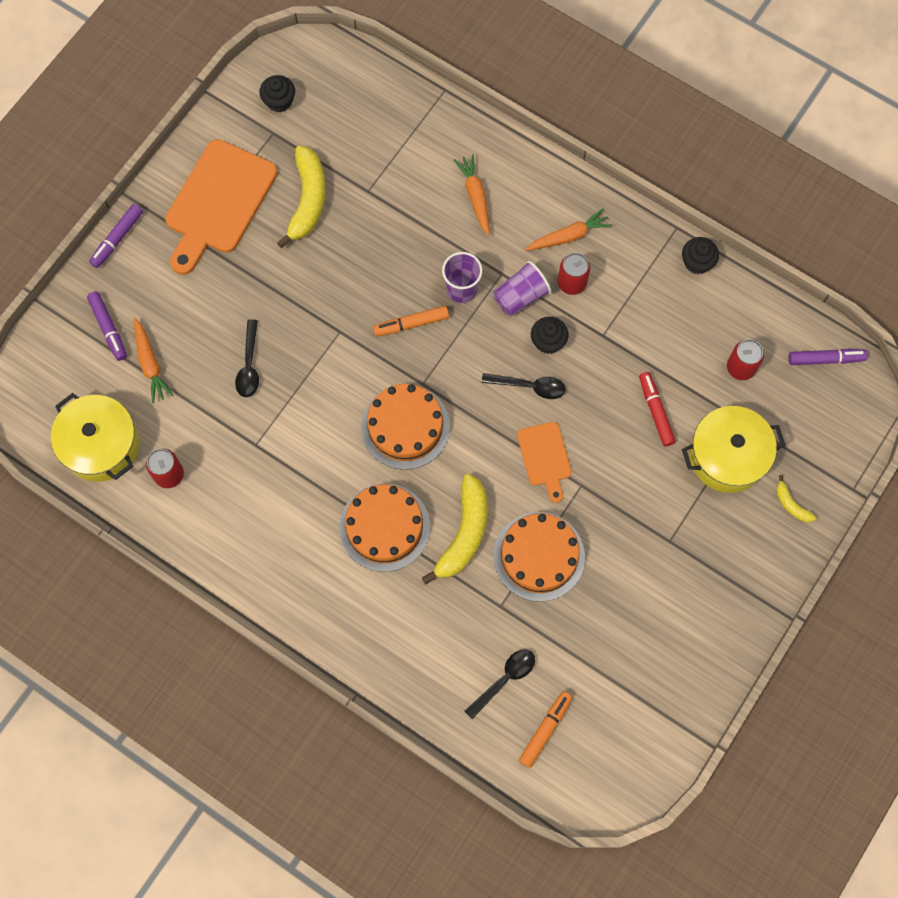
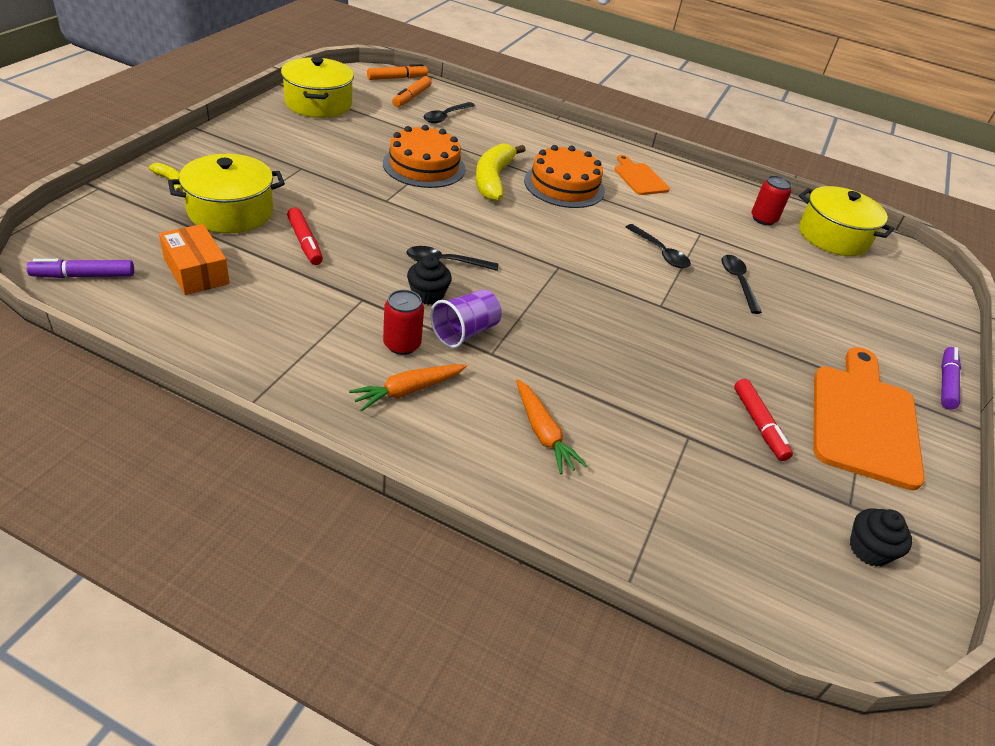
camera: 165 degrees right, 30 degrees down
purple marker [87,291,127,361] -> none
orange carrot [134,318,173,403] -> none
yellow banana [277,145,326,248] -> red marker [734,379,793,461]
orange cake [361,384,450,470] -> none
orange marker [373,306,449,336] -> orange marker moved to [367,64,428,80]
purple cup [442,252,483,303] -> none
orange cutting board [517,422,572,503] -> orange cutting board moved to [615,155,670,195]
black cupcake [682,237,719,274] -> none
red can [727,339,764,380] -> orange box [159,224,230,295]
none -> yellow pot [281,57,354,118]
none -> black spoon [626,224,691,268]

